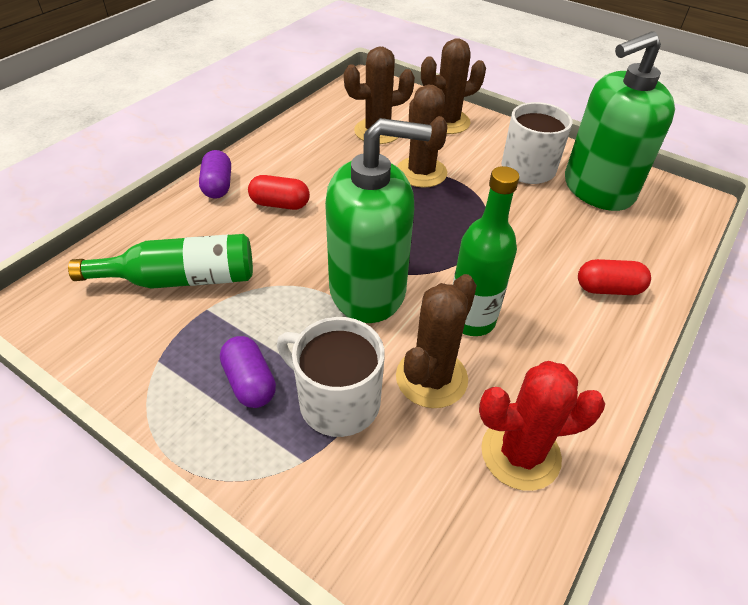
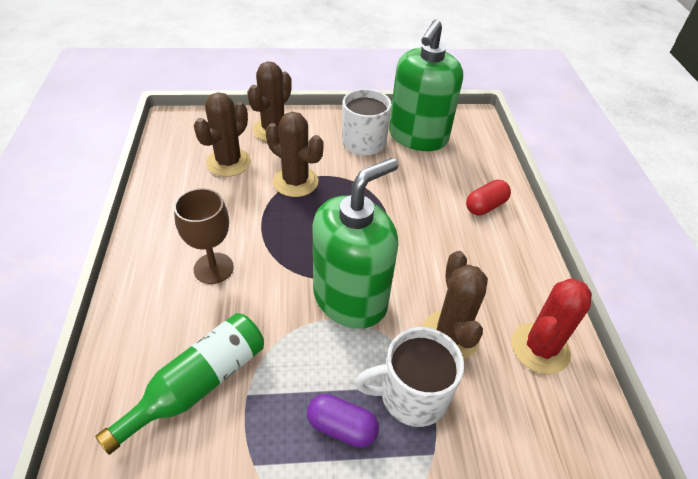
camera: 40 degrees left, 0 degrees up
purple capsule [199,150,231,199] -> none
red capsule [248,175,310,210] -> brown goblet [174,188,234,284]
green bottle [453,166,520,336] -> none

